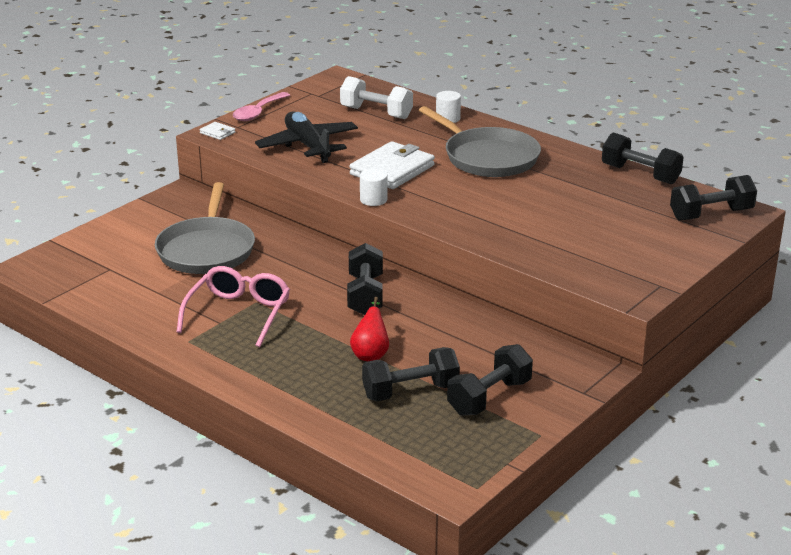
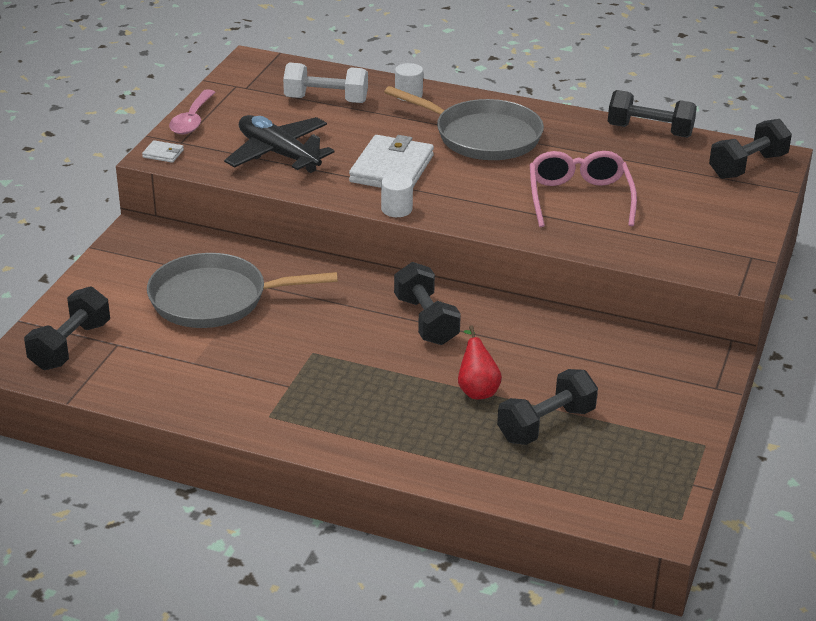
camera: 20 degrees left, 5 degrees up
grey pan [155,182,255,274] -> grey pan turned 105 degrees clockwise [147,253,338,328]
pink glasses [177,266,290,347] -> pink glasses moved to [530,151,637,227]
black dumbbell [447,344,533,416] -> black dumbbell moved to [24,286,110,370]

